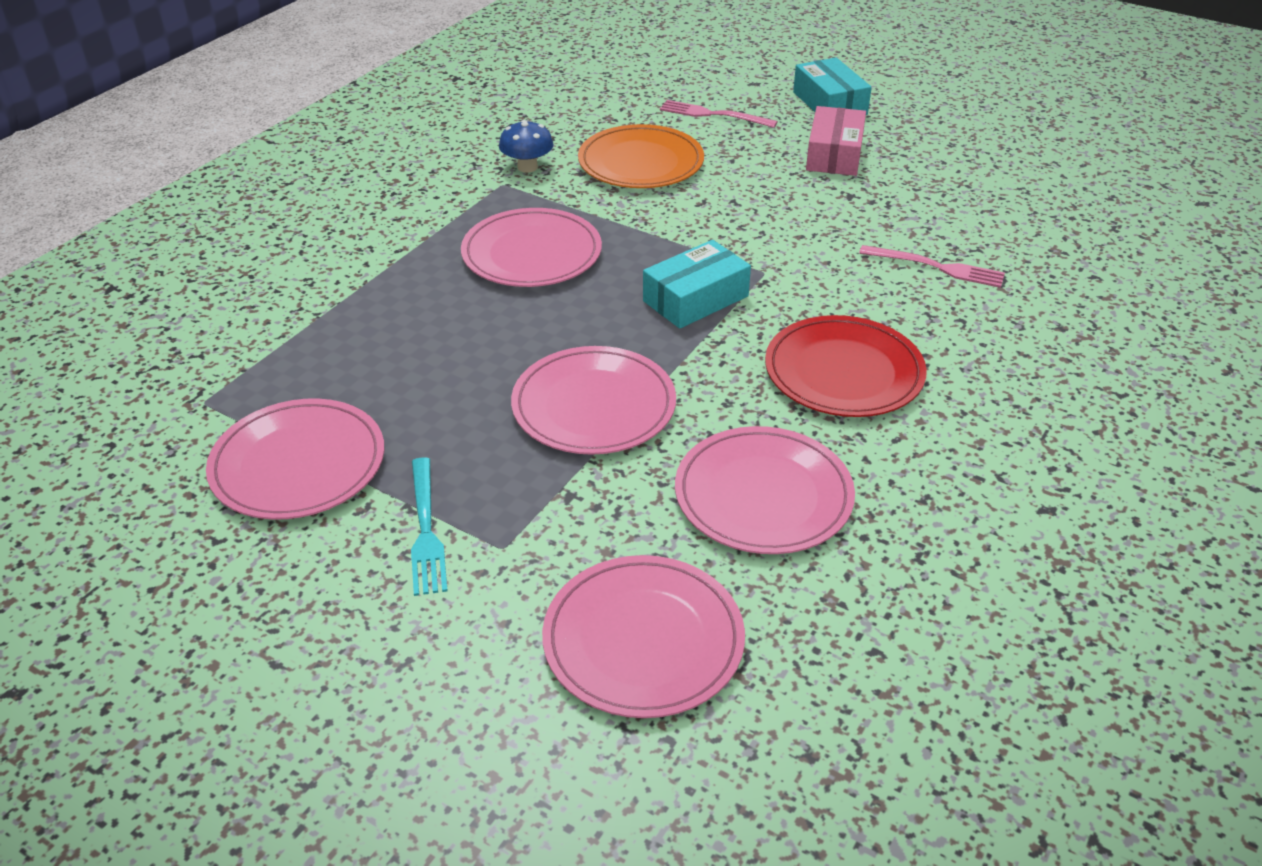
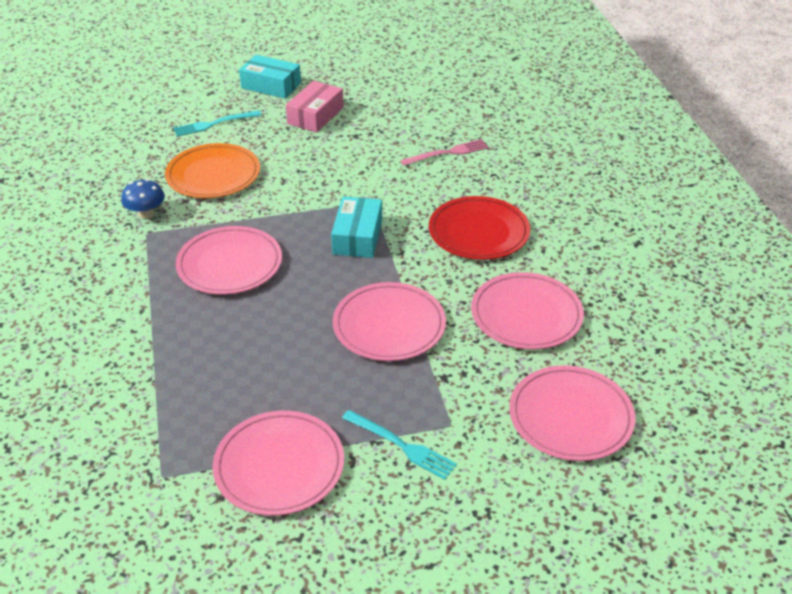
camera: 45 degrees left, 0 degrees up
pink fork [660,100,778,128] -> turquoise fork [173,110,262,136]
pink box [806,106,866,176] -> pink box turned 60 degrees clockwise [286,81,344,132]

